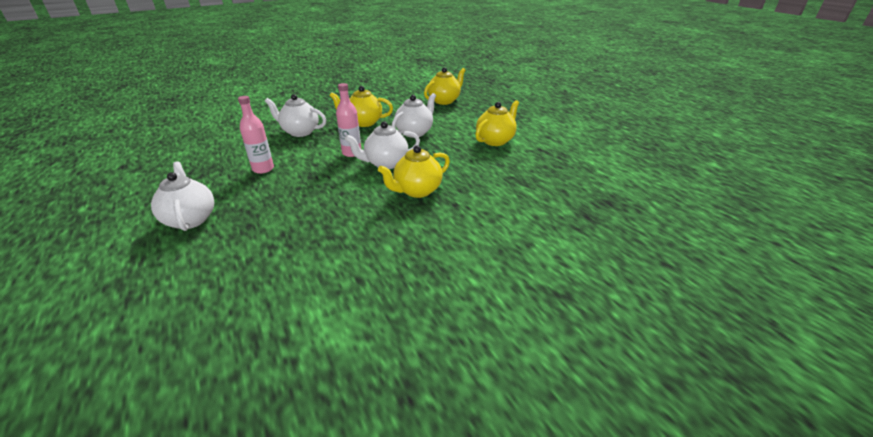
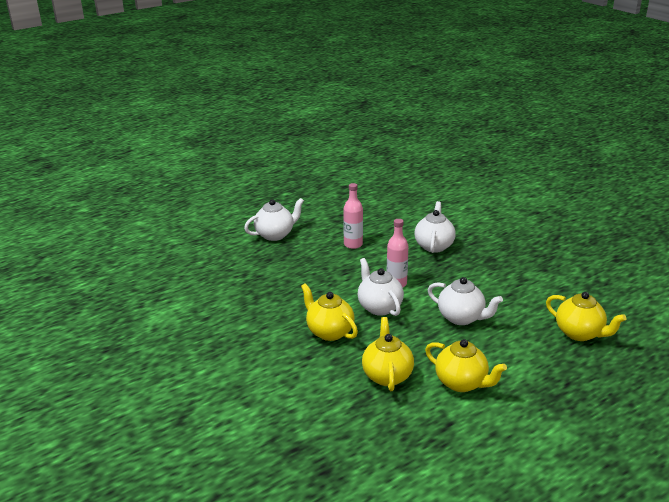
camera: 85 degrees right, 5 degrees down
yellow teapot [329,86,393,127] -> yellow teapot moved to [362,317,414,391]

